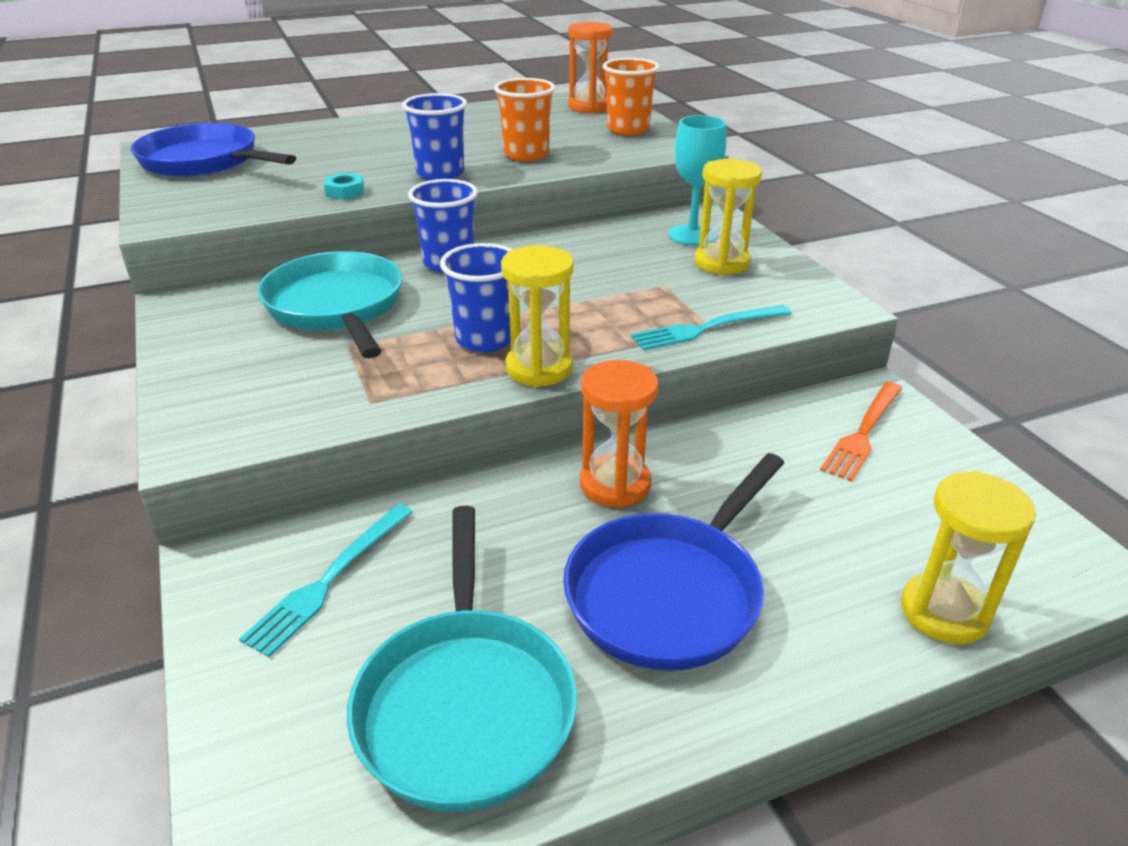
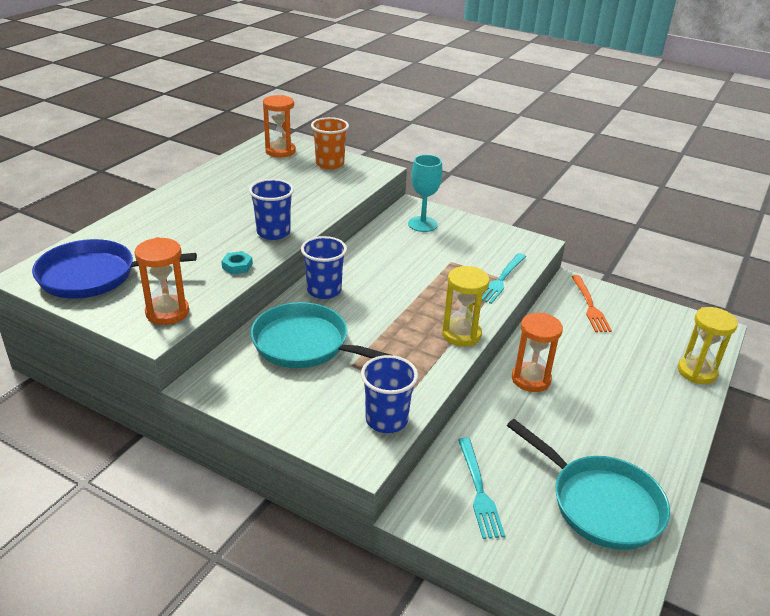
camera: 40 degrees left, 0 degrees up
blue cup [440,243,513,352] -> blue cup moved to [361,355,418,433]
orange cup [494,78,555,161] -> none
blue pan [563,453,784,671] -> none
yellow hourglass [694,159,762,275] -> none
none -> orange hourglass [134,237,189,325]

